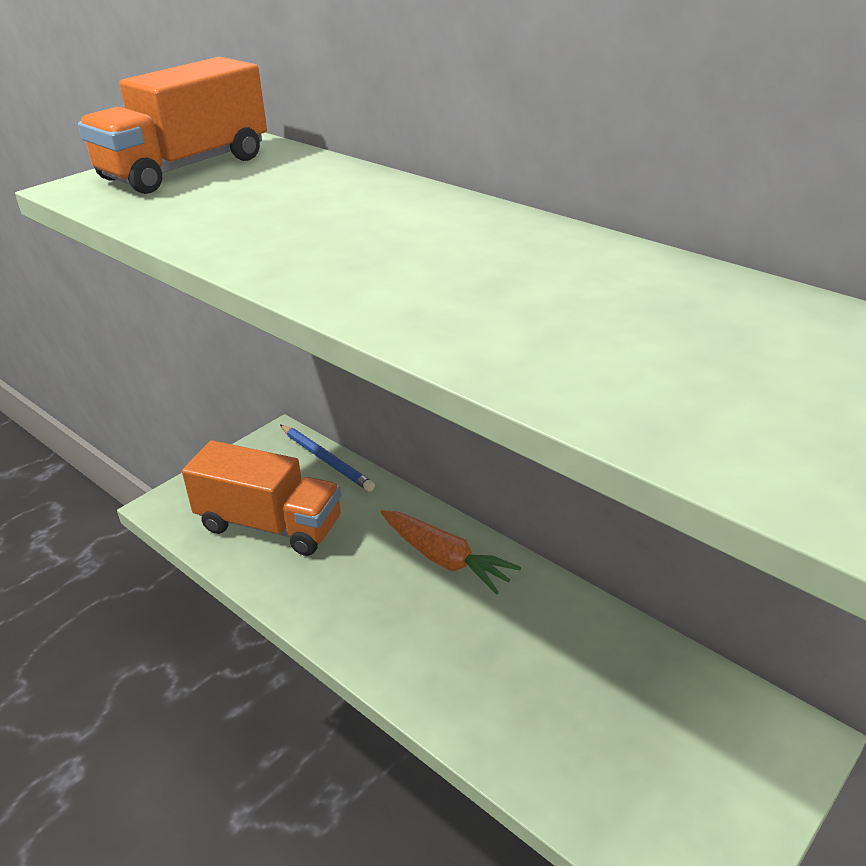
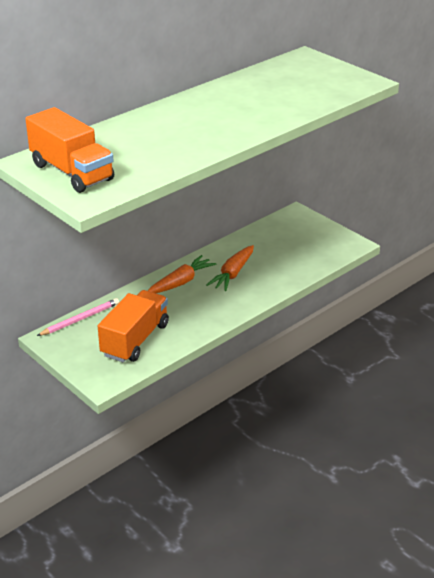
camera: 85 degrees left, 0 degrees up
blue pencil [280,425,375,491] -> pink pencil [37,298,119,336]
none -> orange carrot [206,245,254,291]

